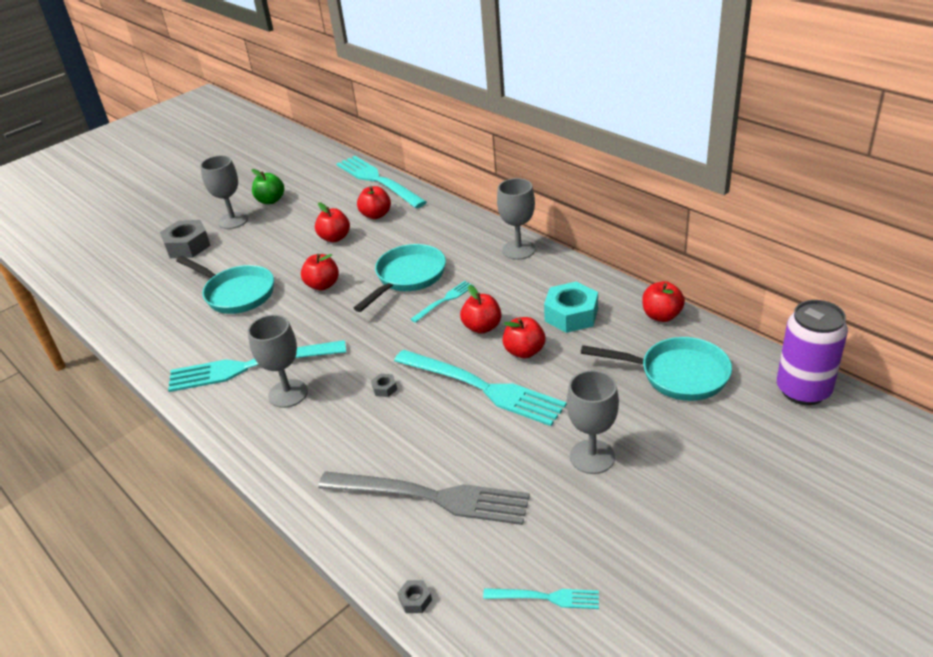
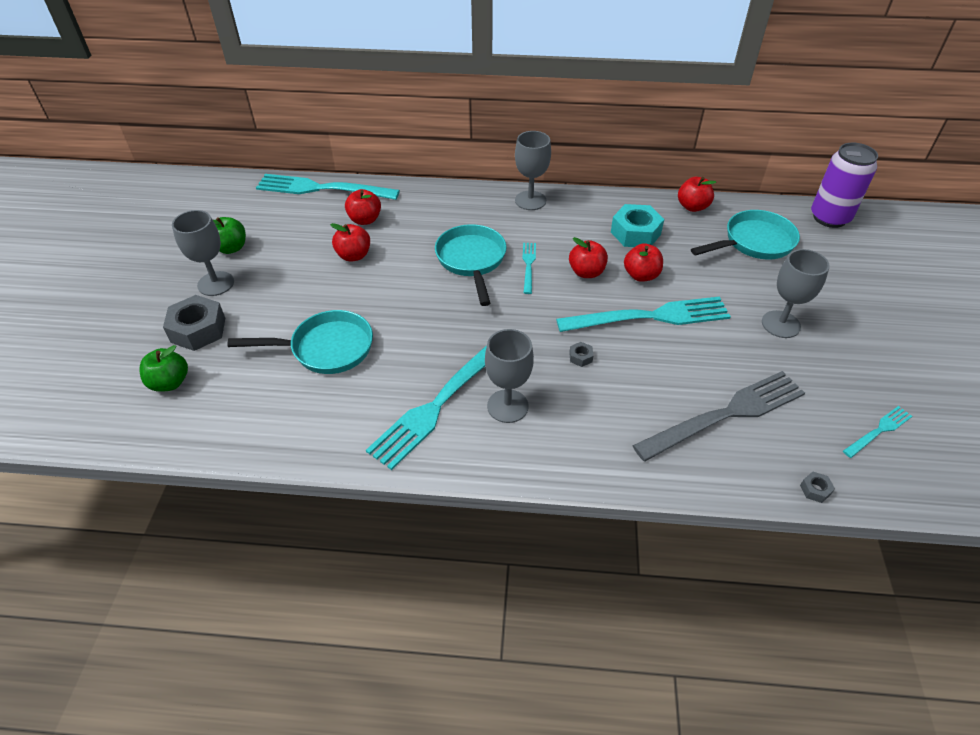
camera: 45 degrees left, 10 degrees up
red apple [301,254,339,291] -> none
none -> green apple [139,345,188,392]

